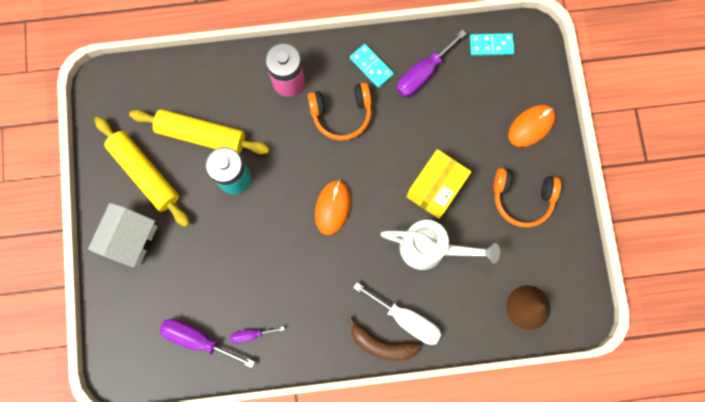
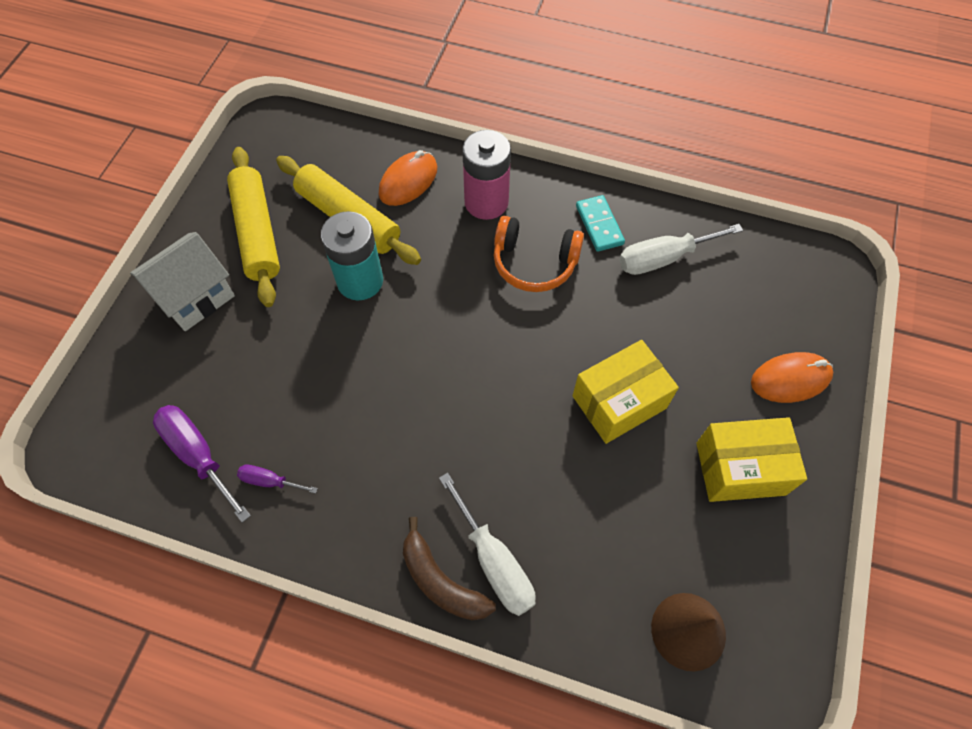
camera: 25 degrees right, 15 degrees down
orange mouse [315,180,351,235] -> orange mouse moved to [379,150,437,206]
white watering can [381,220,500,270] -> none
purple screwdriver [396,30,467,97] -> white screwdriver [619,224,743,275]
turquoise domino [470,33,514,56] -> none
orange headphones [494,168,561,227] -> yellow box [696,417,807,502]

